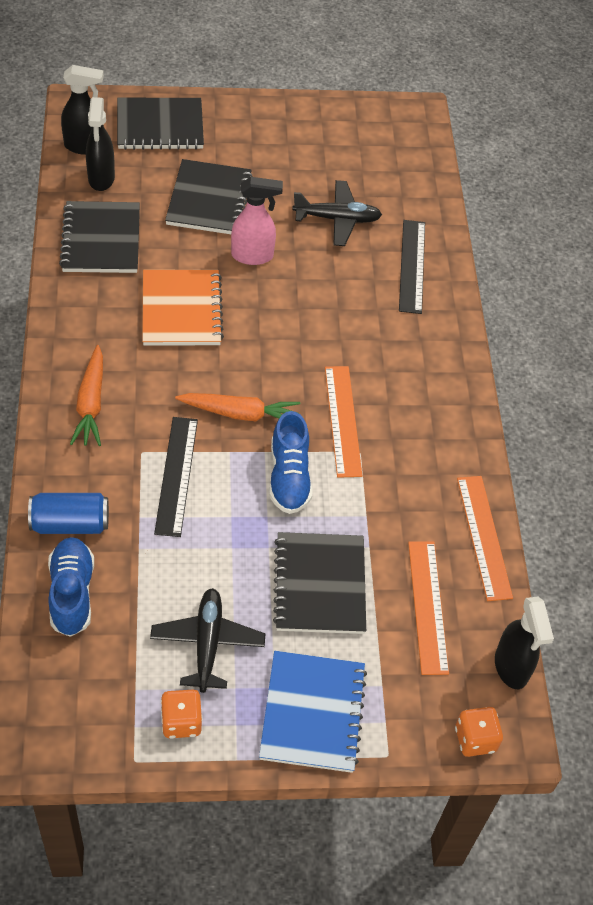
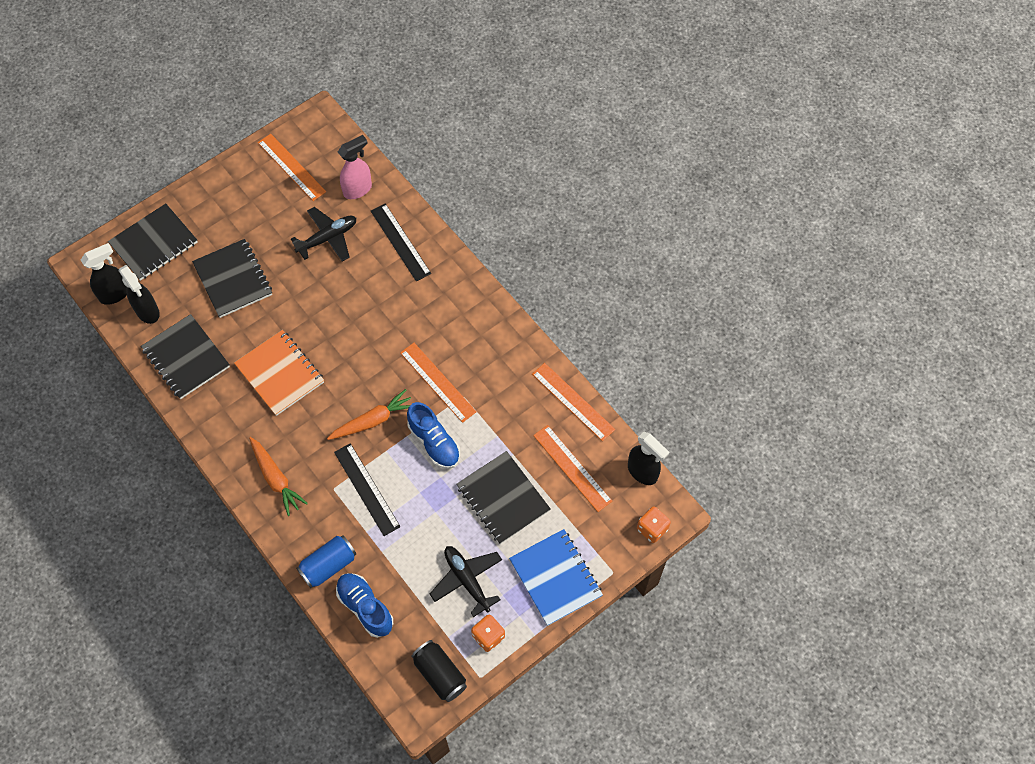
camera: 30 degrees left, 10 degrees up
pink spray bottle [231,177,283,265] -> pink spray bottle moved to [338,135,372,199]
none -> orange ruler [258,134,326,201]
none -> black can [411,640,467,702]

